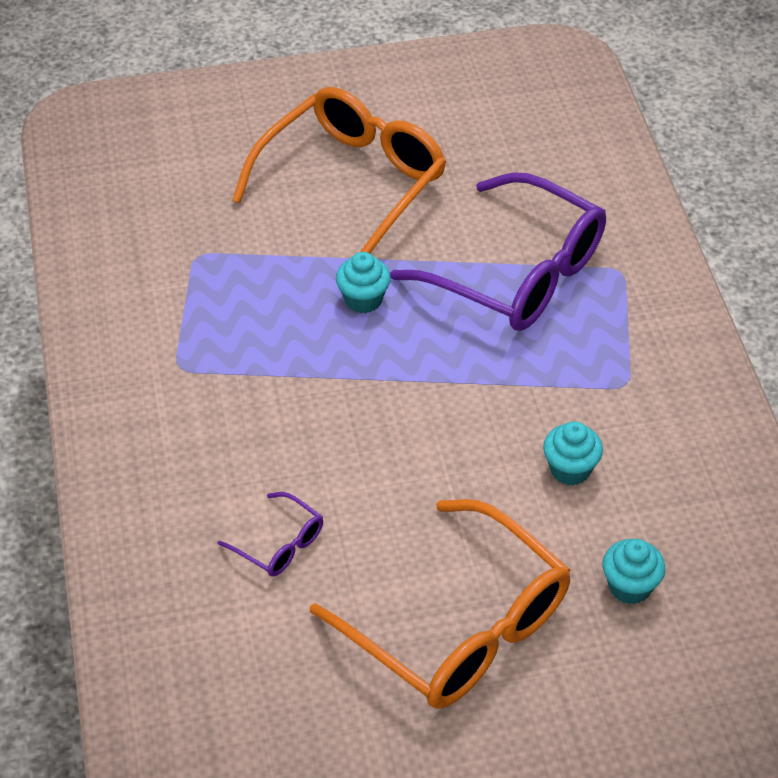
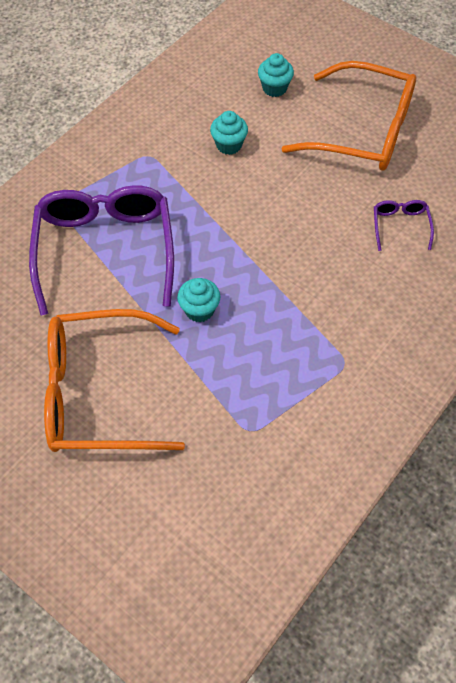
camera: 130 degrees left, 10 degrees up
orange glasses [310,499,571,709] -> orange glasses turned 105 degrees clockwise [281,61,416,171]

